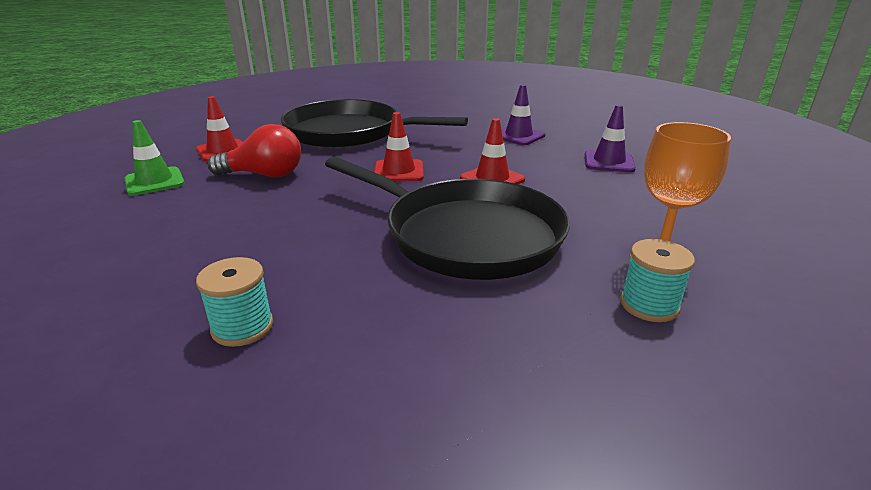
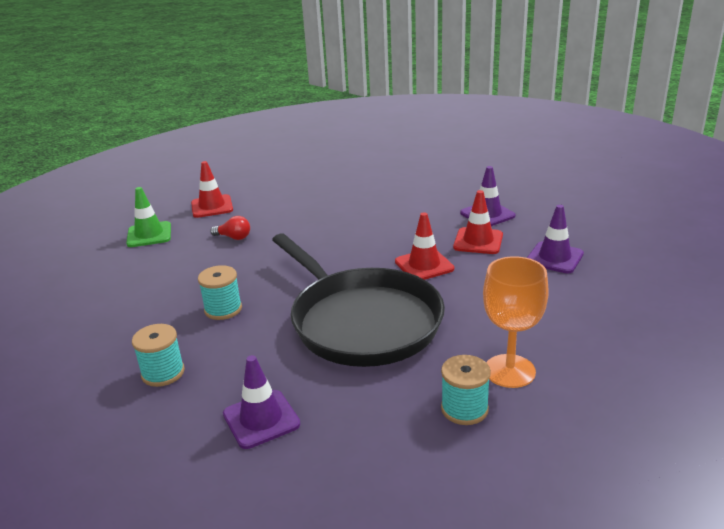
camera: 20 degrees right, 0 degrees up
red light bulb [208,124,301,177] -> red light bulb [210,216,250,240], size x0.54
black pan [281,99,468,148] -> none
red traffic cone [374,112,424,182] -> red traffic cone moved to [453,190,503,254]
none -> turquoise spool [198,265,242,320]
none -> purple traffic cone [223,355,300,449]

